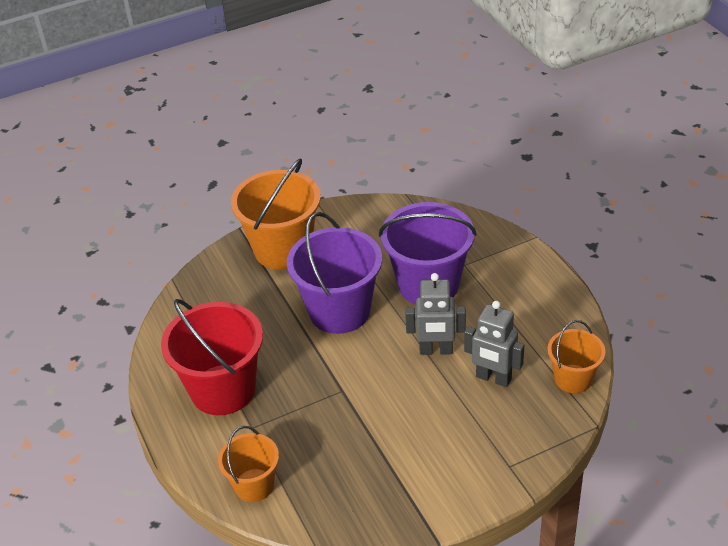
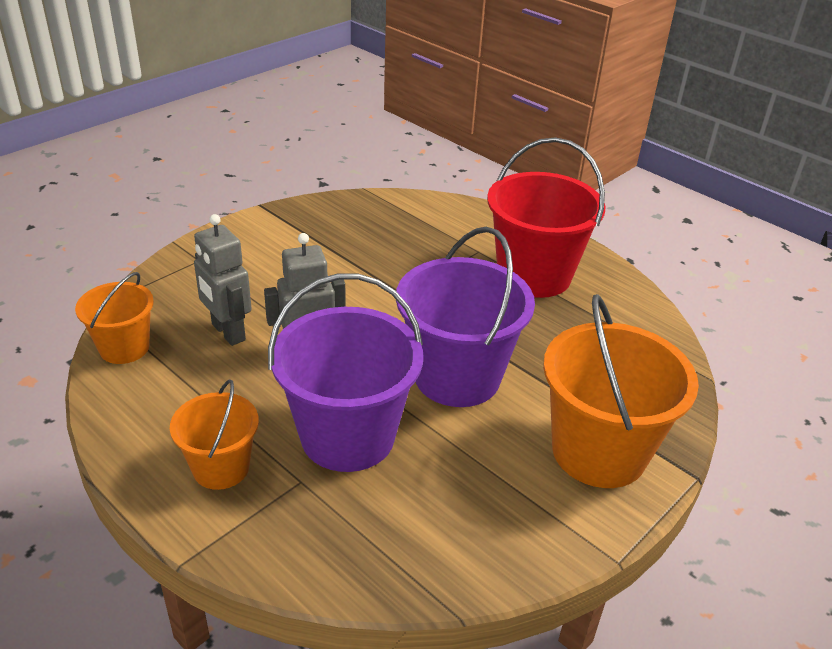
camera: 155 degrees right, 5 degrees down
orange bucket [218,426,279,502] -> orange bucket moved to [170,379,259,490]
grey robot [464,301,524,387] -> grey robot turned 135 degrees counterclockwise [194,214,252,346]

